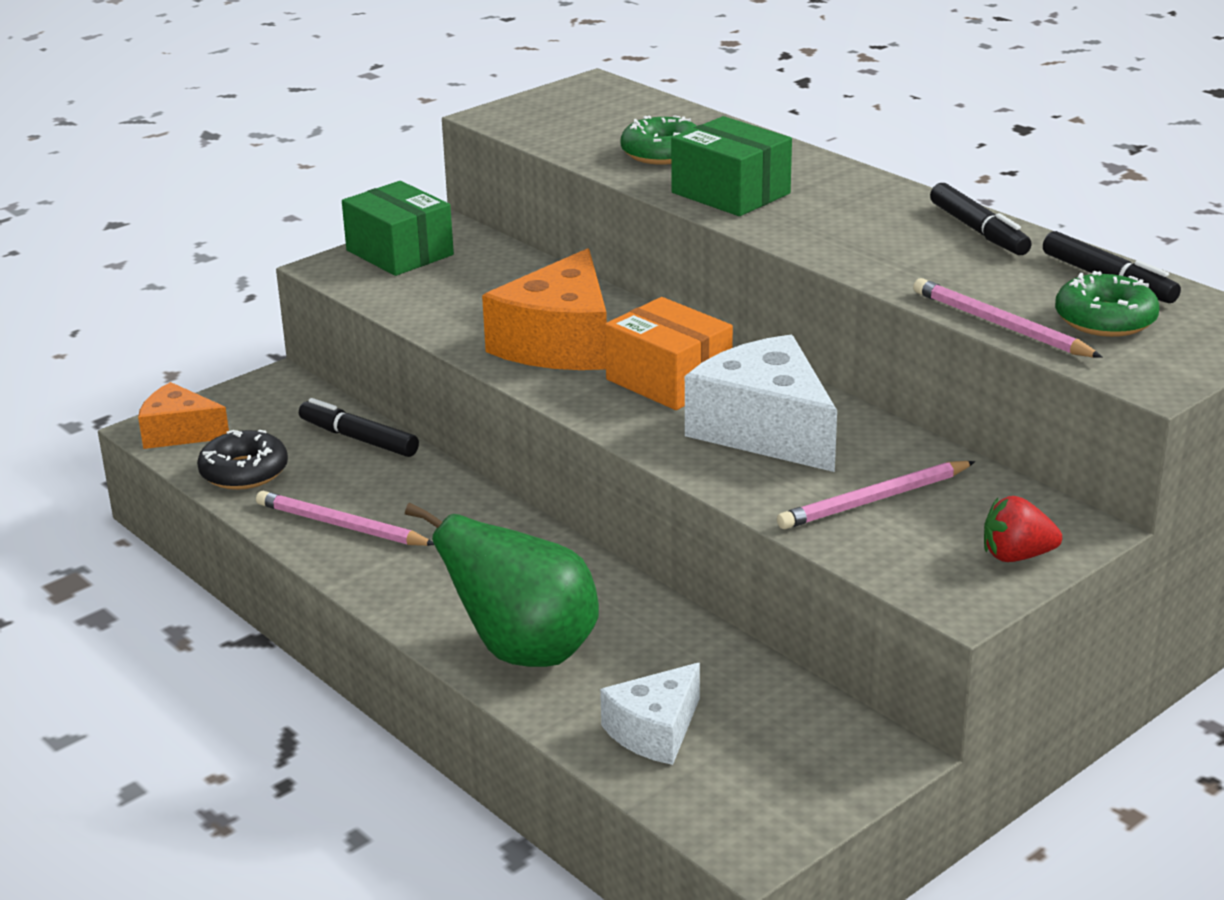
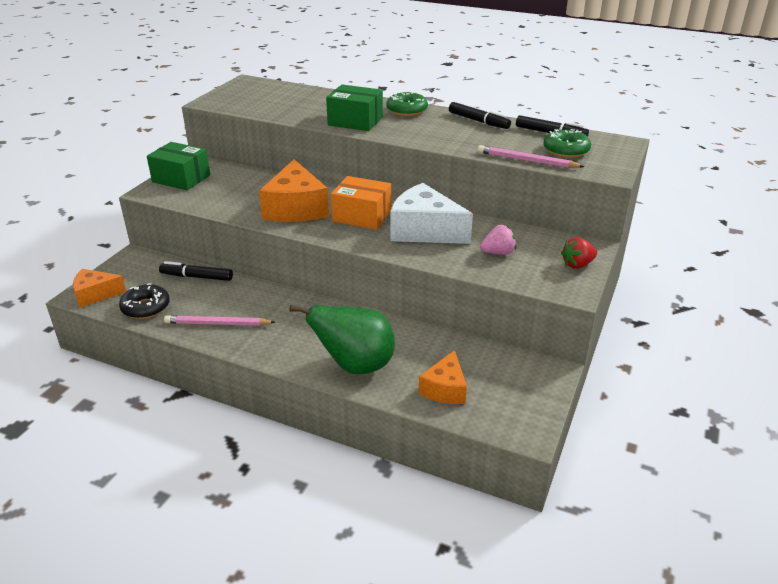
camera: 25 degrees left, 5 degrees up
white cheese [600,663,700,765] -> orange cheese [418,350,467,404]
green donut [620,115,696,165] -> green donut moved to [386,91,428,116]
pink pencil [777,461,975,529] -> pink strawberry [480,225,516,255]

